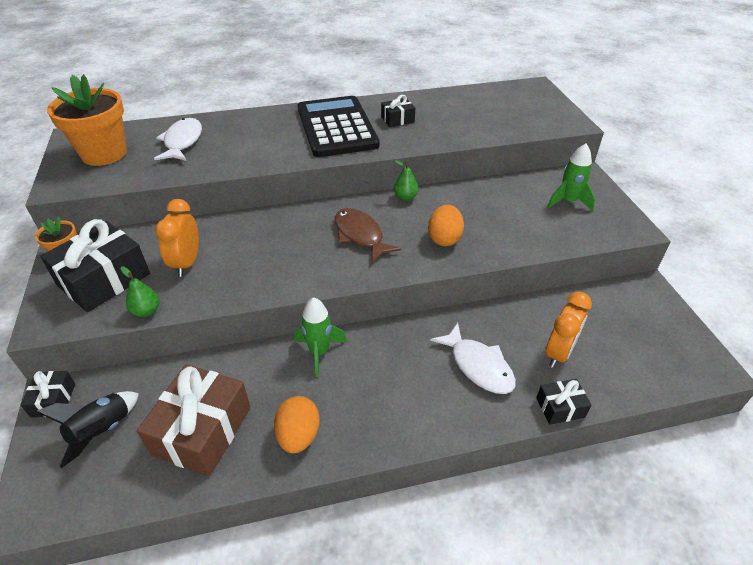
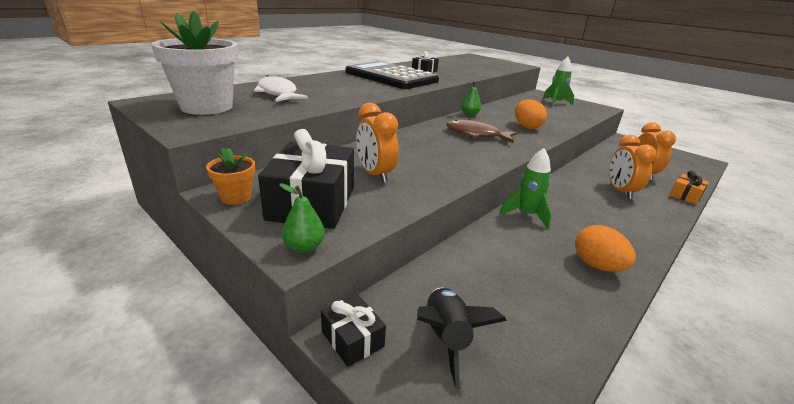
camera: 35 degrees left, 15 degrees down
orange flower pot [47,74,127,166] -> white flower pot [151,11,238,115]
green pear [120,266,159,317] -> green pear moved to [279,183,325,253]
brown gift [137,364,251,476] -> none
white fish [430,323,516,394] -> orange clock [609,135,657,199]
black gift [536,379,592,425] -> orange gift [669,171,709,205]

